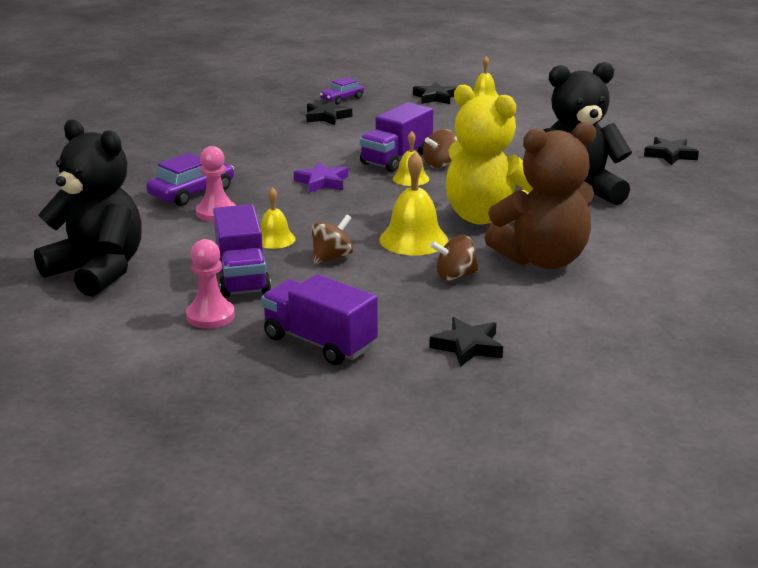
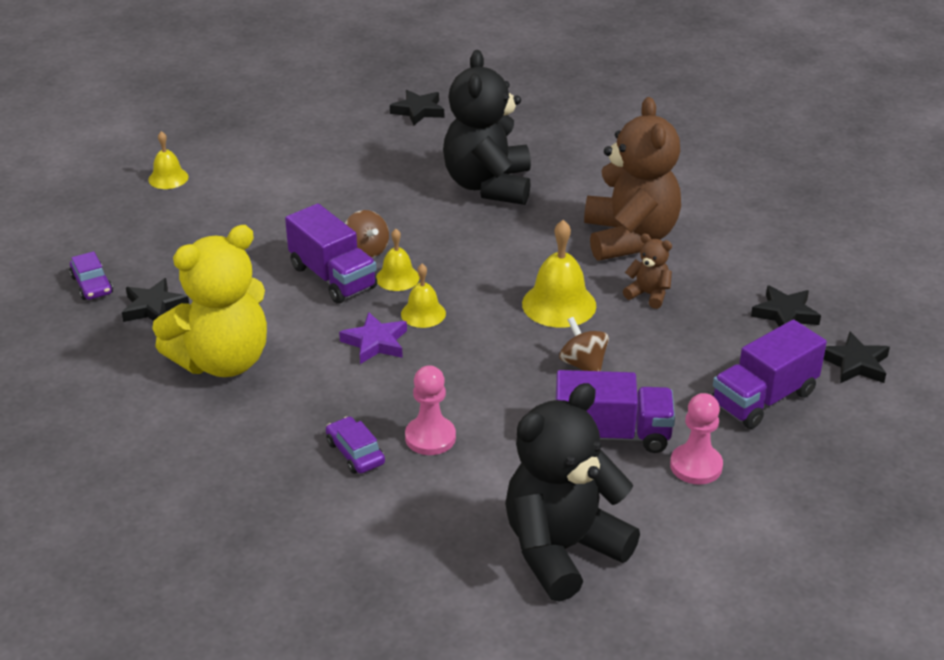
camera: 75 degrees left, 10 degrees up
purple car [146,153,234,206] -> purple car [326,416,385,474], size x0.63
yellow bell [260,187,296,249] -> yellow bell moved to [401,264,446,328]
black star [413,82,457,104] -> black star moved to [824,331,890,383]
brown spinning top [430,235,479,281] -> brown teddy bear [623,234,672,309]
yellow teddy bear [446,84,534,225] -> yellow teddy bear moved to [152,225,267,377]

